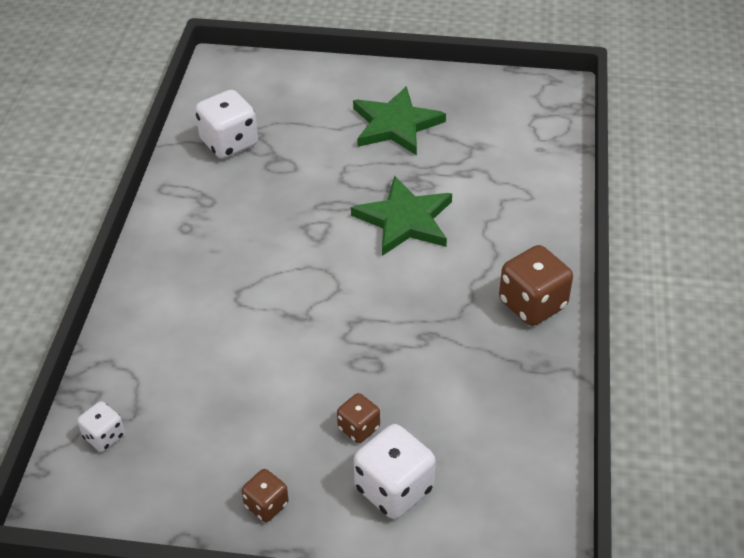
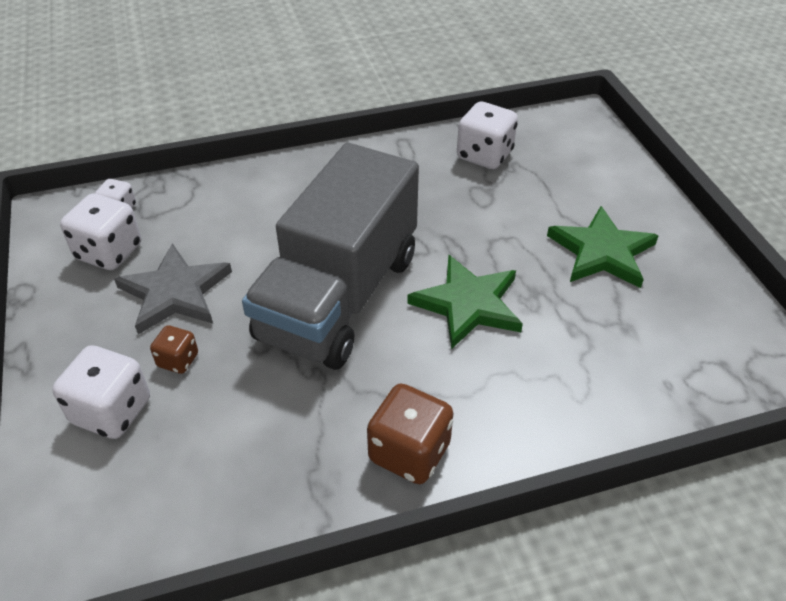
camera: 65 degrees right, 0 degrees up
brown dice [241,469,289,522] -> none
none -> white dice [60,194,141,270]
none -> grey star [114,243,232,334]
none -> grey truck [242,143,419,370]

